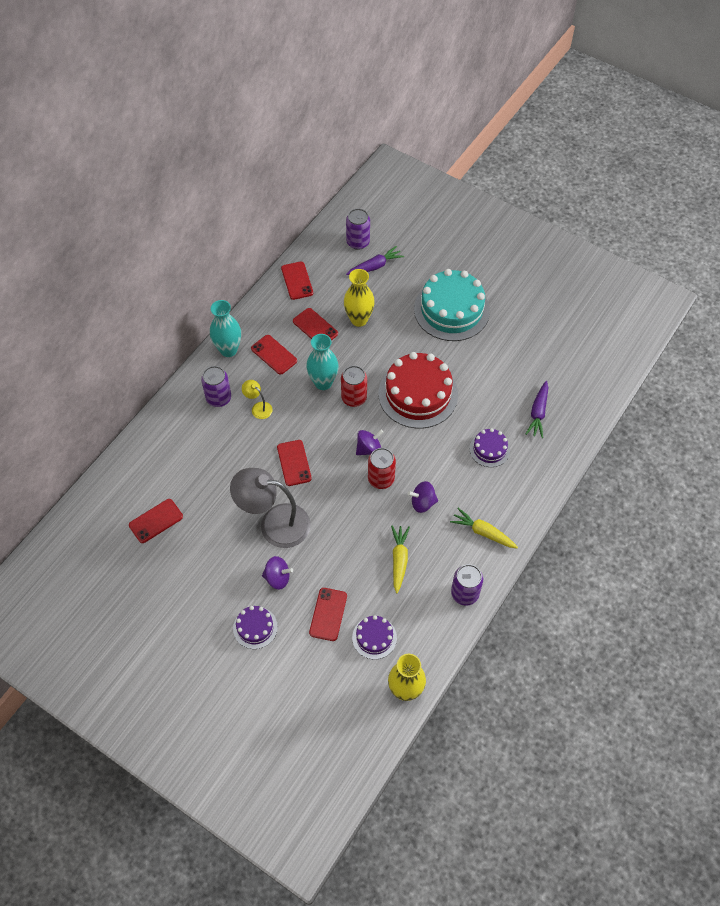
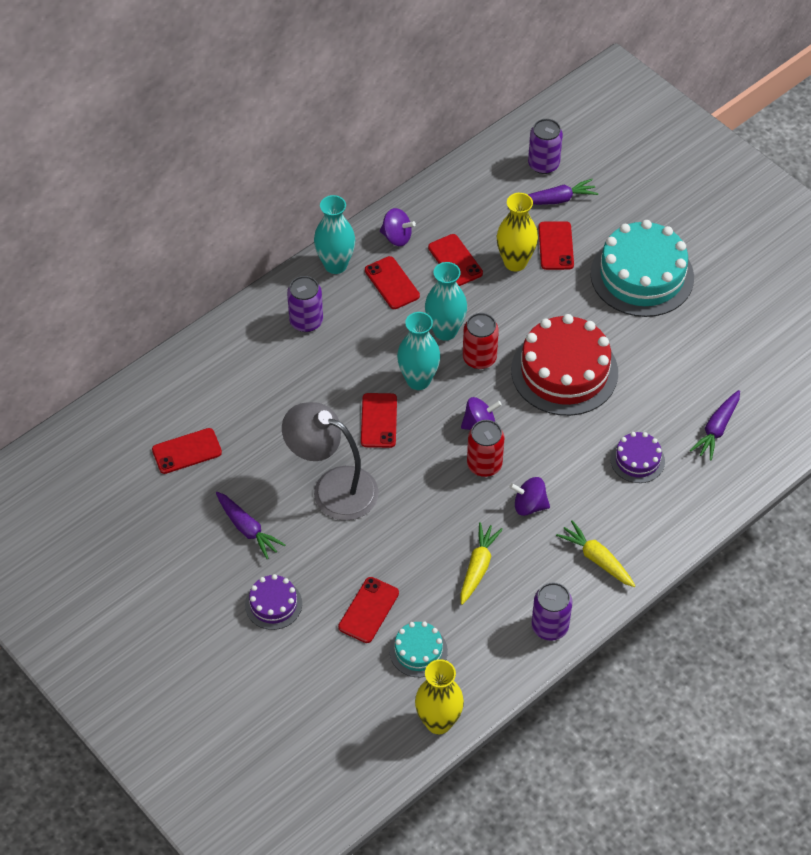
camera: 15 degrees right, 5 degrees down
yellow lamp [242,380,273,419] -> none
purple spinning top [262,556,293,590] -> purple spinning top moved to [380,208,416,246]
red phone [281,261,313,300] -> red phone moved to [538,221,574,270]
purple cake [352,615,397,659] -> turquoise cake [390,622,448,677]
none -> purple carrot [216,492,285,559]
none -> turquoise vase [397,312,440,390]

